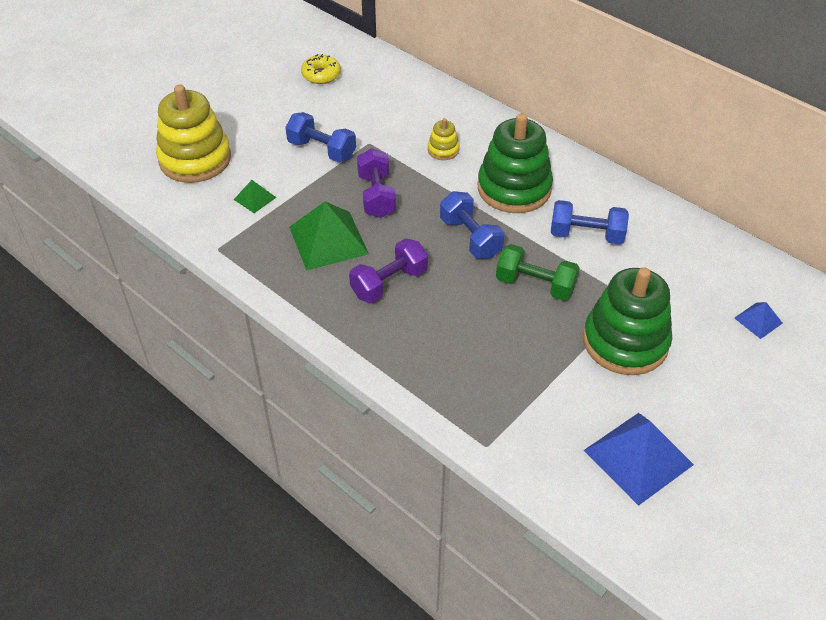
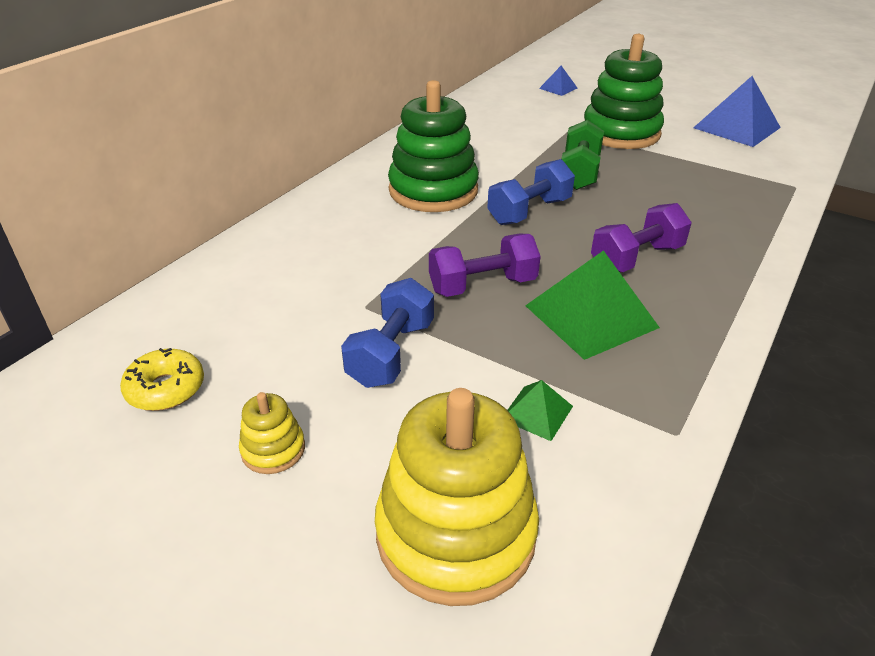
camera: 100 degrees left, 10 degrees down
purple dumbbell [349,238,428,303] -> purple dumbbell turned 75 degrees counterclockwise [591,203,692,272]
yellow stacking toy [428,118,459,160] -> yellow stacking toy moved to [239,392,305,474]
blue dumbbell [551,200,629,244] -> none

